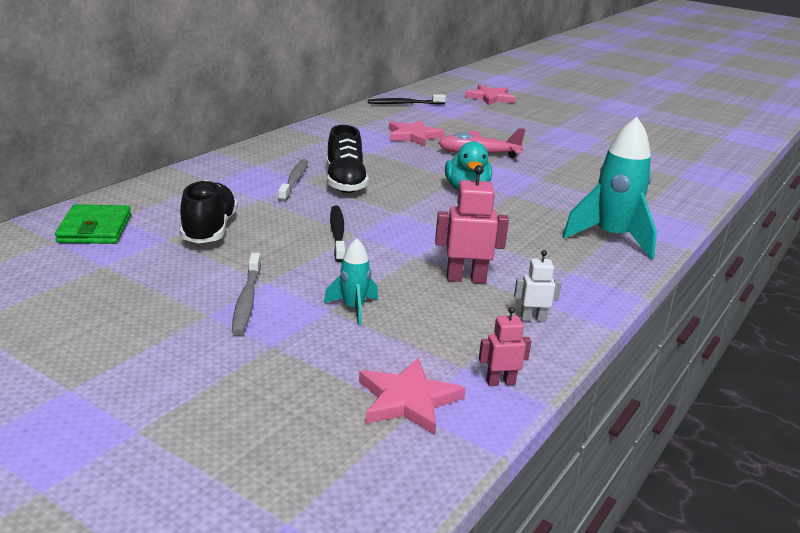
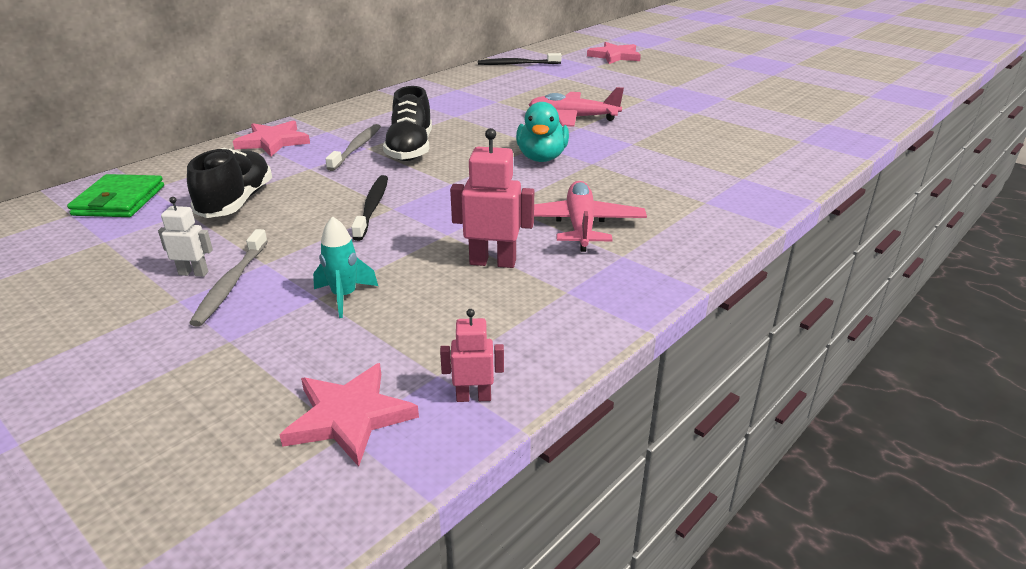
camera: 10 degrees right, 5 degrees up
pink star [389,120,445,146] -> pink star moved to [233,120,310,156]
white robot [514,250,562,322] -> white robot moved to [158,197,213,277]
turquoise rocket [562,117,657,259] -> none
none -> pink plane [534,181,647,252]

